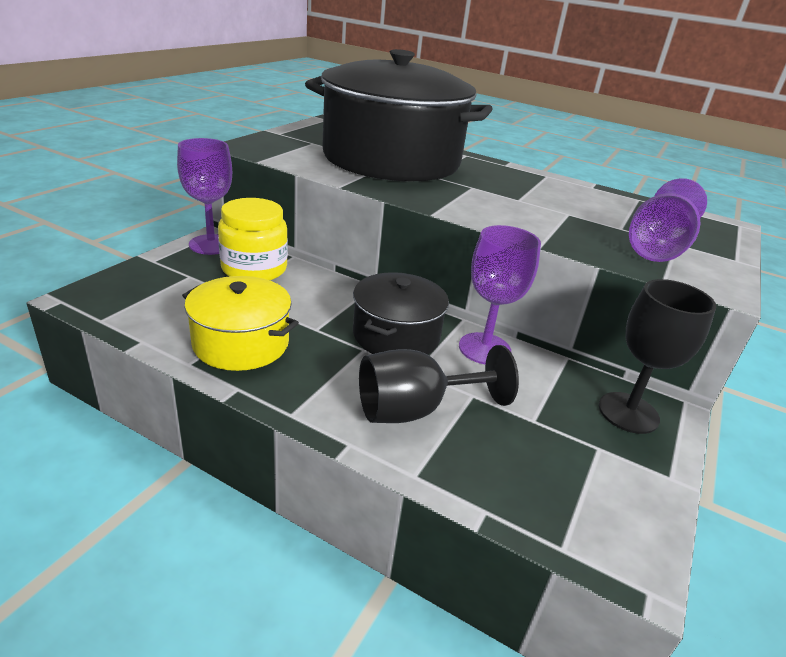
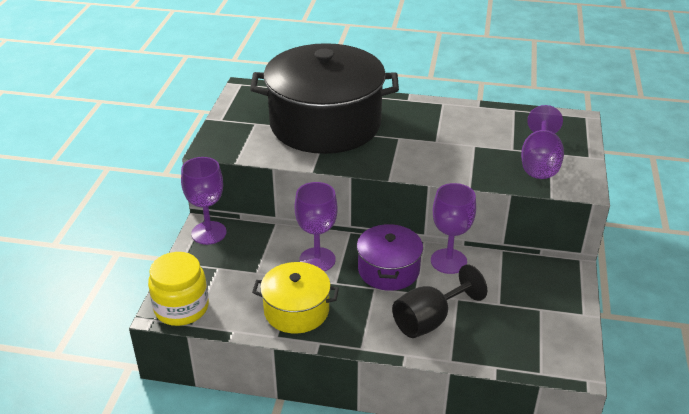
camera: 15 degrees left, 5 degrees up
yellow jar [218,198,288,280] -> yellow jar moved to [148,252,209,326]
black pot [353,272,449,355] -> purple pot [357,224,423,291]
black goblet [599,279,717,434] -> none
none -> purple goblet [295,182,338,271]

